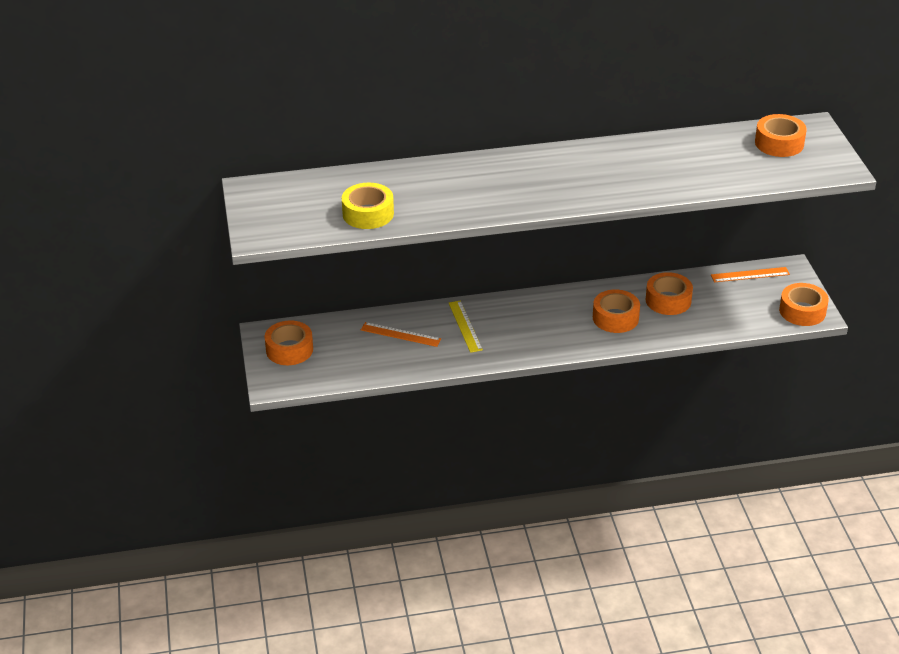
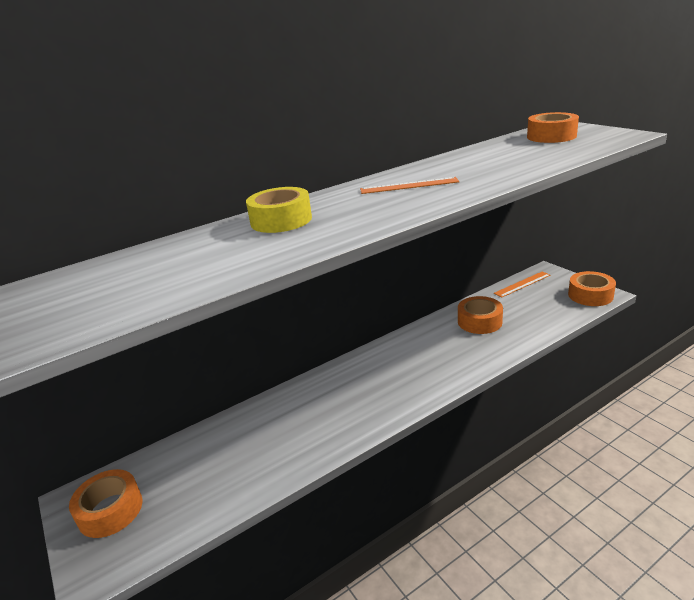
camera: 20 degrees left, 10 degrees down
yellow tape [342,183,394,229] -> yellow tape moved to [246,187,312,233]
orange ruler [361,322,441,347] -> orange ruler moved to [360,177,460,194]
yellow ruler [449,301,483,353] -> none
orange tape [593,289,640,333] -> none

